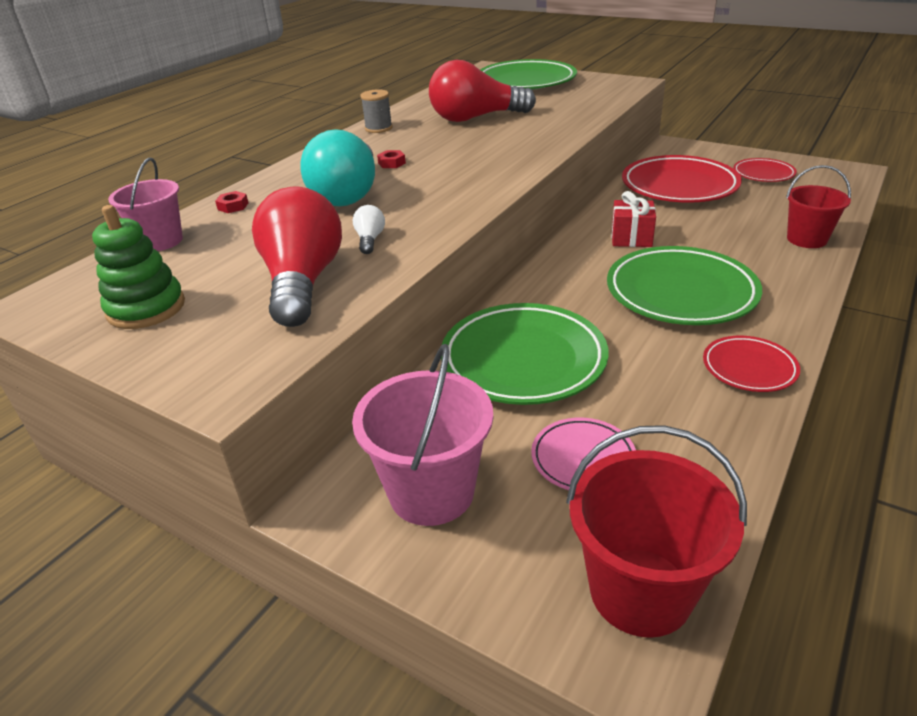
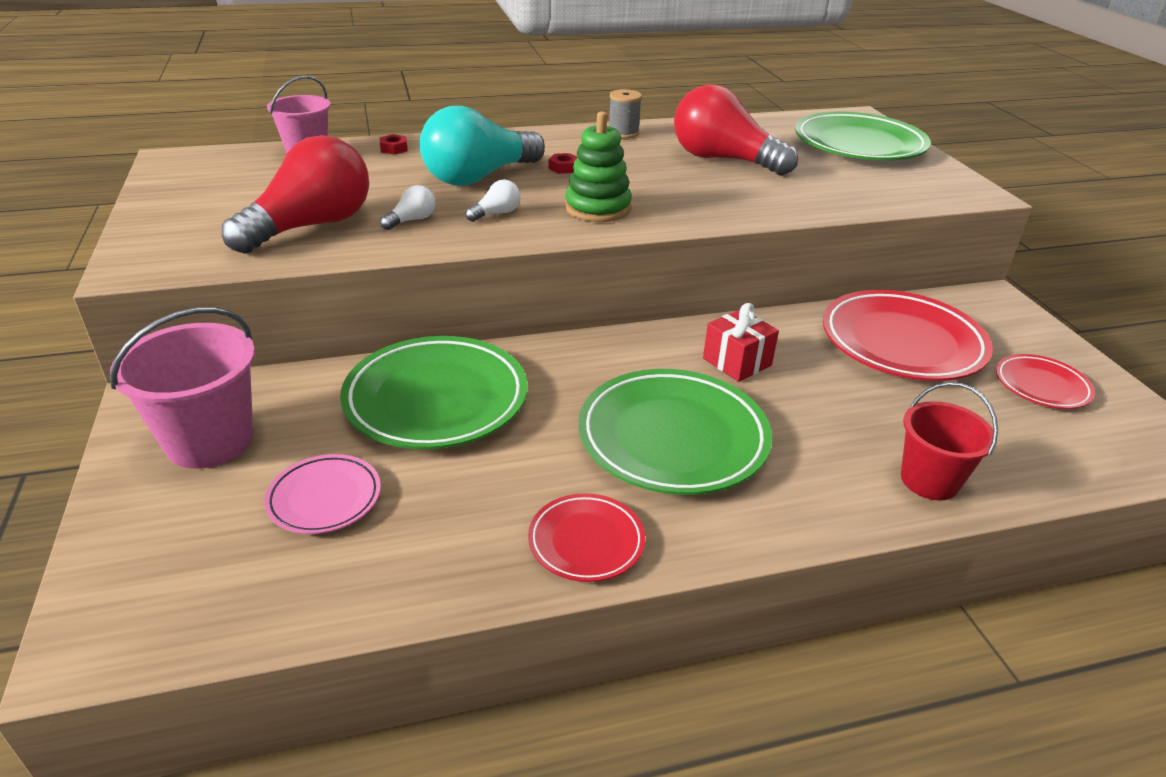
camera: 40 degrees right, 0 degrees up
green stacking toy [92,205,185,329] -> green stacking toy moved to [565,111,632,222]
red bucket [566,425,747,638] -> none
none -> white light bulb [465,180,520,222]

